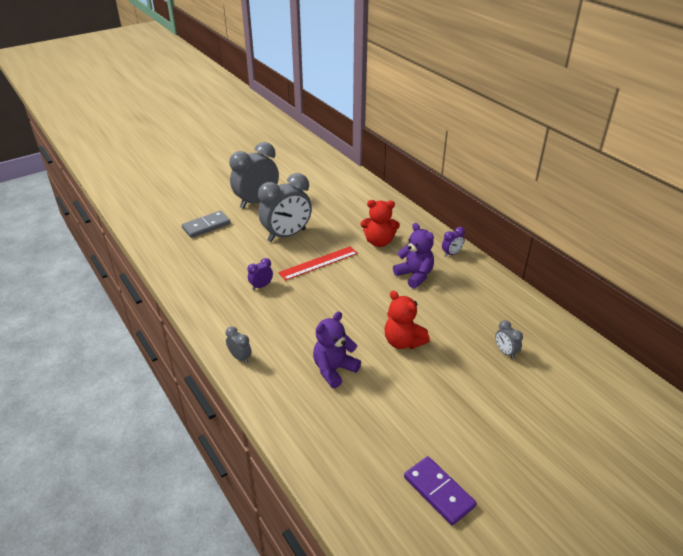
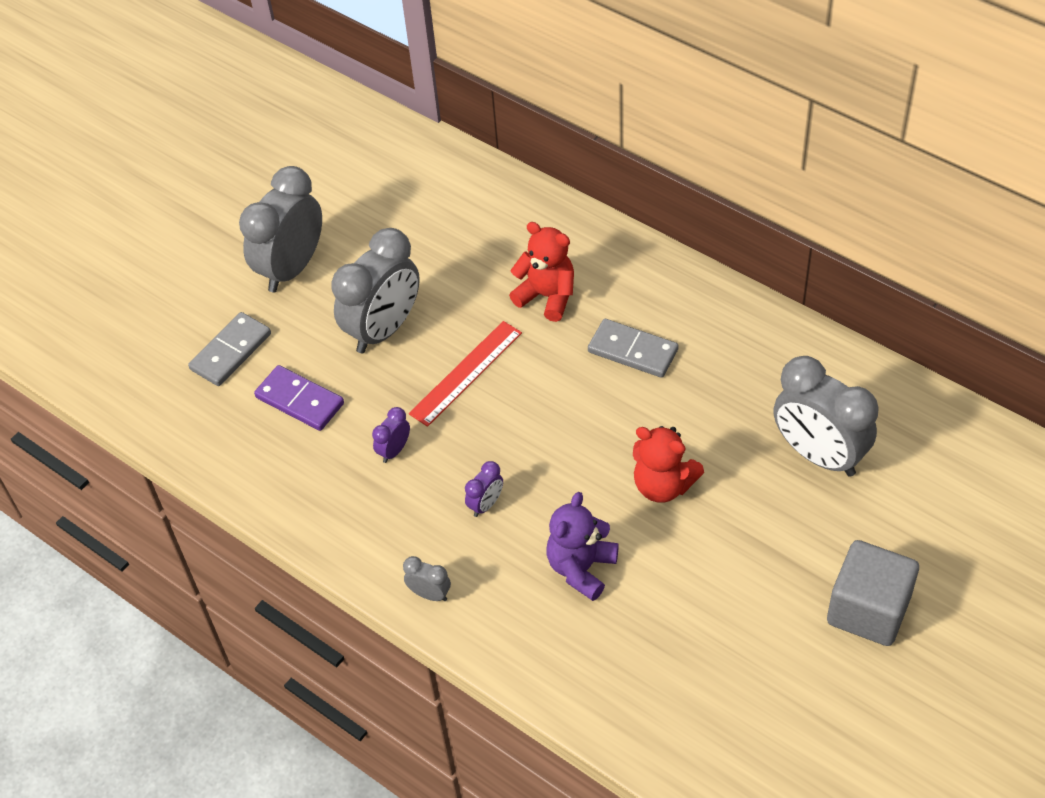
camera: 15 degrees left, 15 degrees up
red teddy bear [361,200,400,247] -> red teddy bear turned 135 degrees counterclockwise [509,222,574,322]
purple teddy bear [393,223,434,289] -> grey domino [588,319,678,378]
purple domino [404,456,477,525] -> purple domino moved to [254,365,344,431]
purple clock [442,227,465,257] -> purple clock moved to [465,461,503,517]
grey clock [495,320,523,359] -> grey clock [774,356,879,477], size x2.30
none -> grey cube [827,540,919,646]

